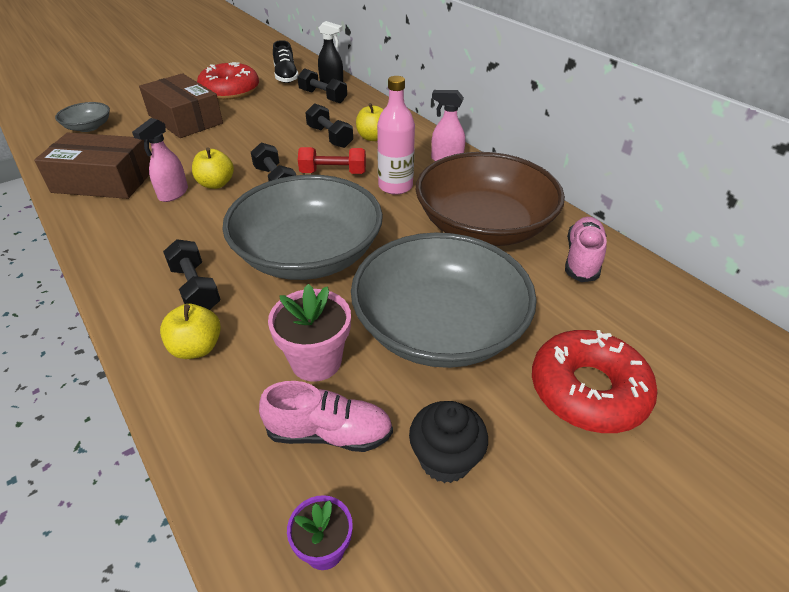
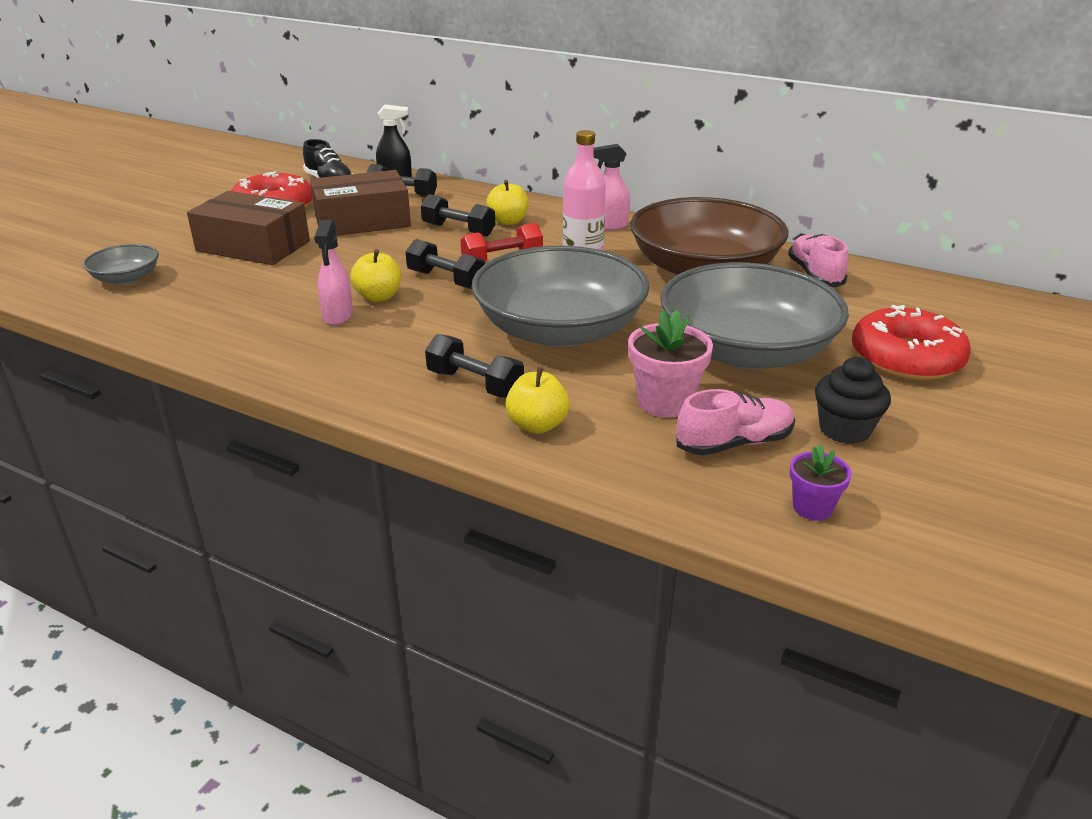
camera: 25 degrees left, 10 degrees down
brown box [34,133,150,199] -> brown box moved to [310,170,411,236]

